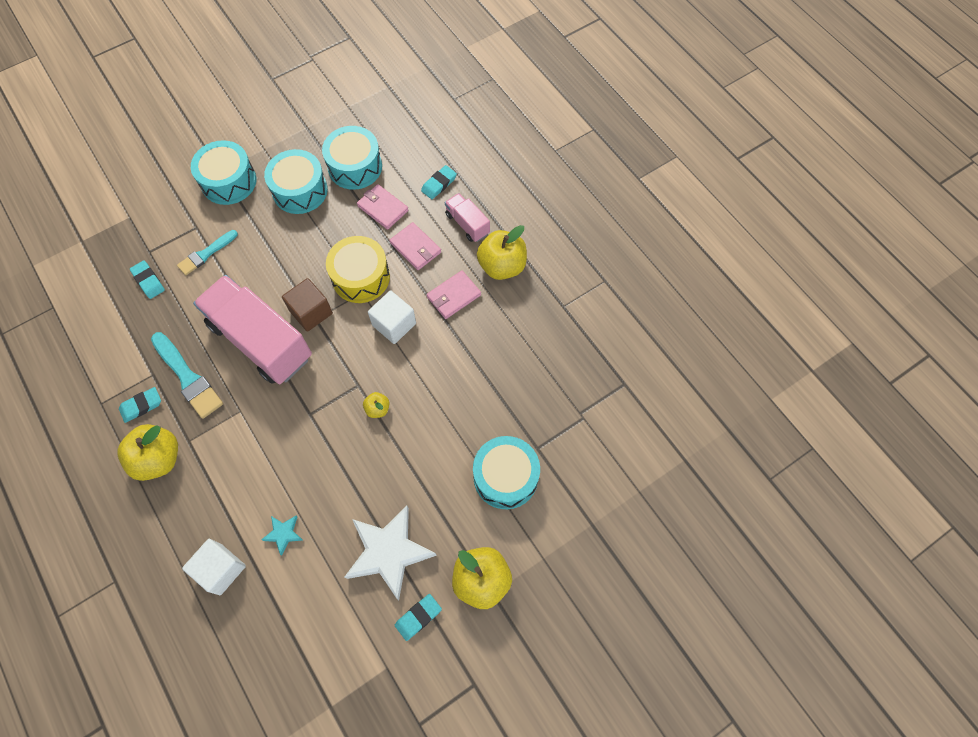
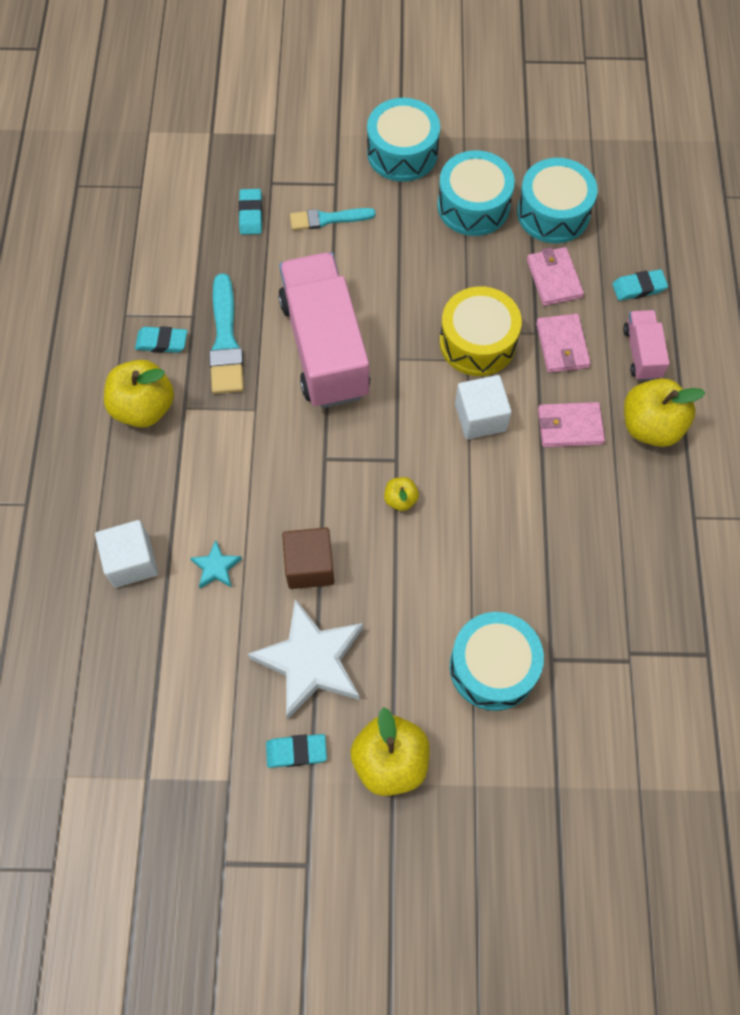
camera: 35 degrees right, 0 degrees up
brown cube [282,278,333,332] -> brown cube moved to [282,527,334,589]

